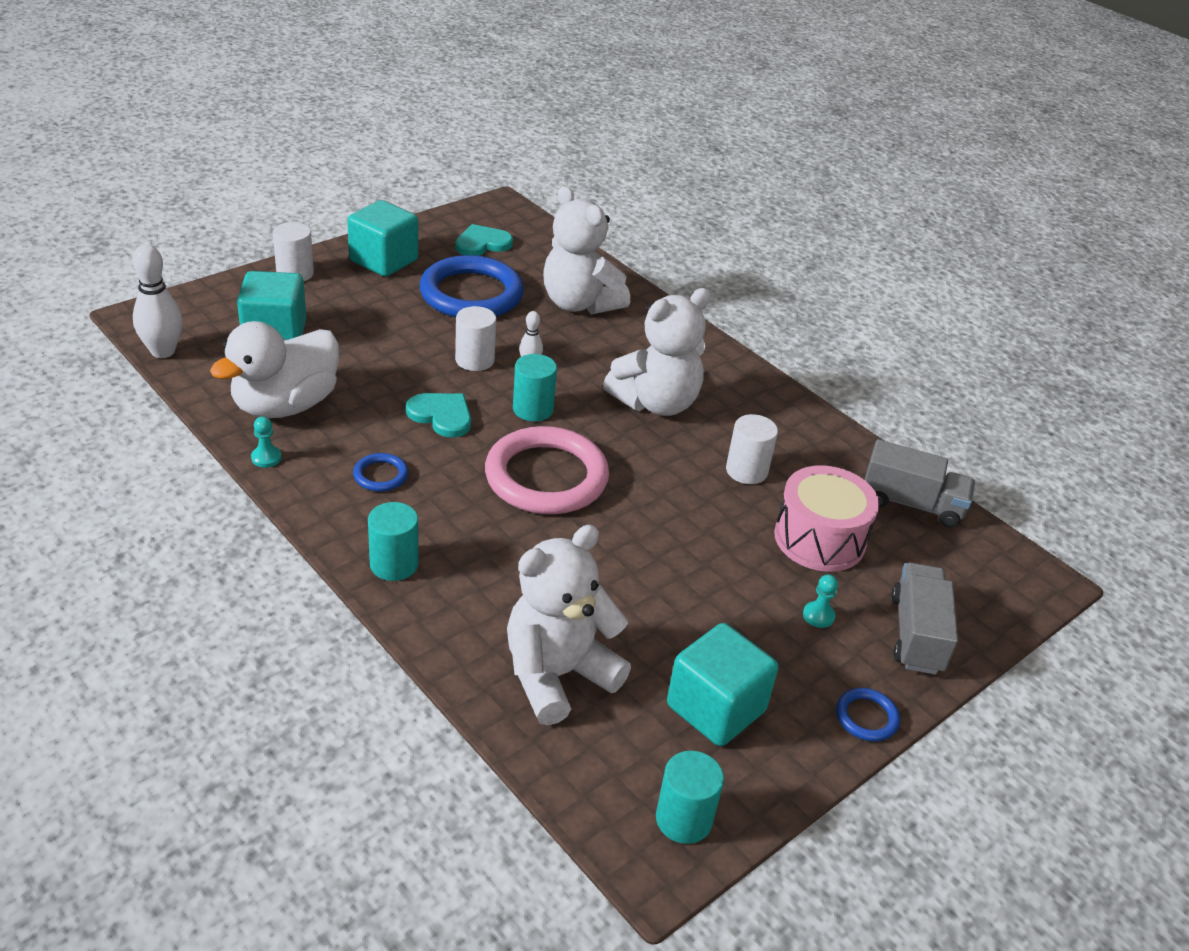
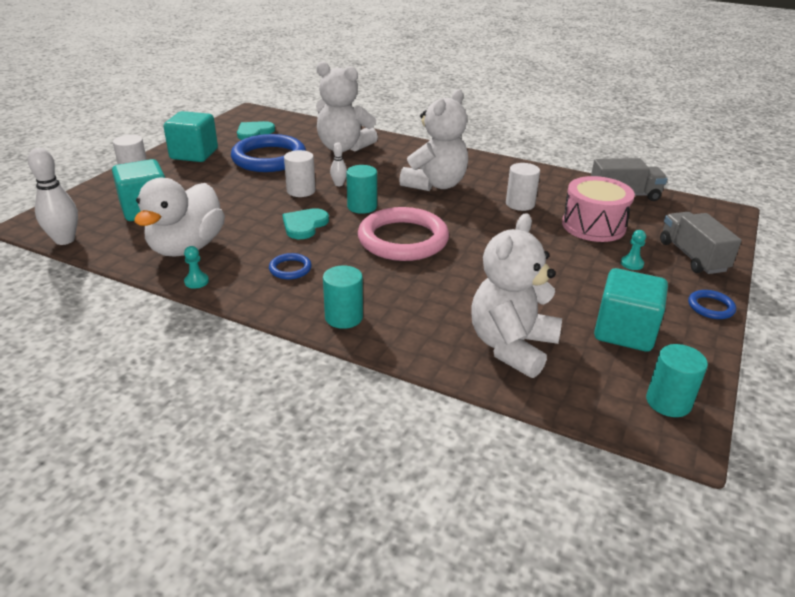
camera: 20 degrees left, 5 degrees down
turquoise heart [406,393,471,438] -> turquoise heart turned 75 degrees counterclockwise [282,208,329,239]

